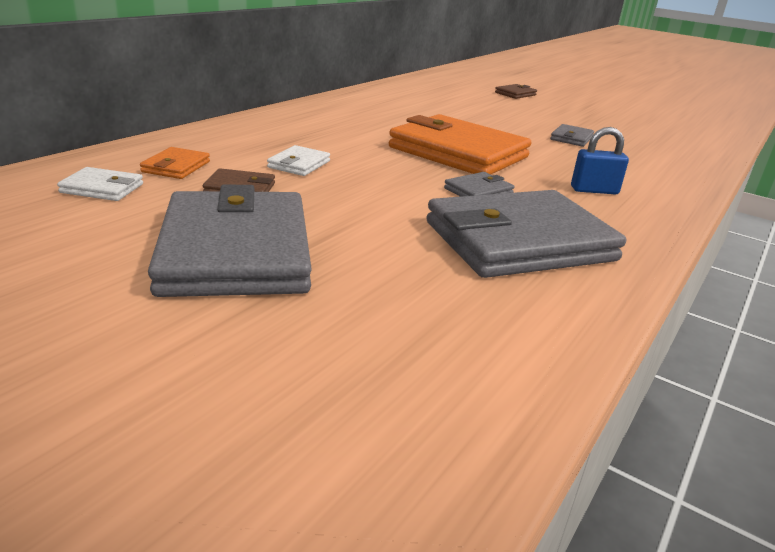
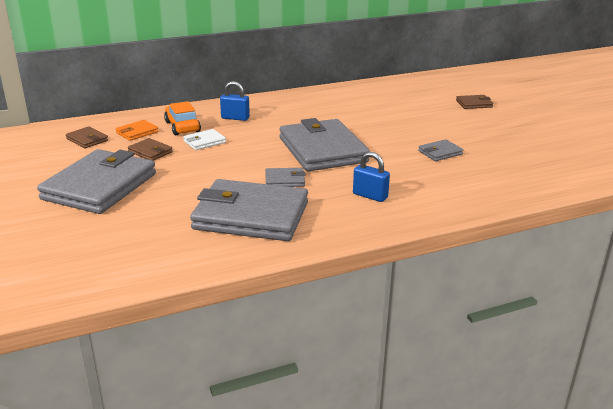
camera: 35 degrees right, 0 degrees up
white wallet [57,167,143,201] -> brown wallet [66,126,108,148]
orange wallet [389,114,531,174] -> grey wallet [279,118,370,171]
none -> orange car [164,101,201,135]
none -> blue padlock [220,81,250,121]

